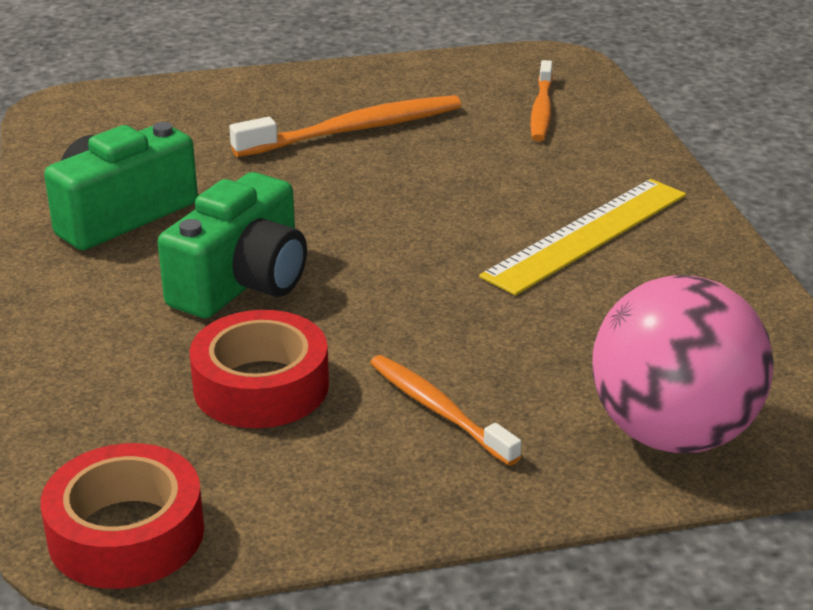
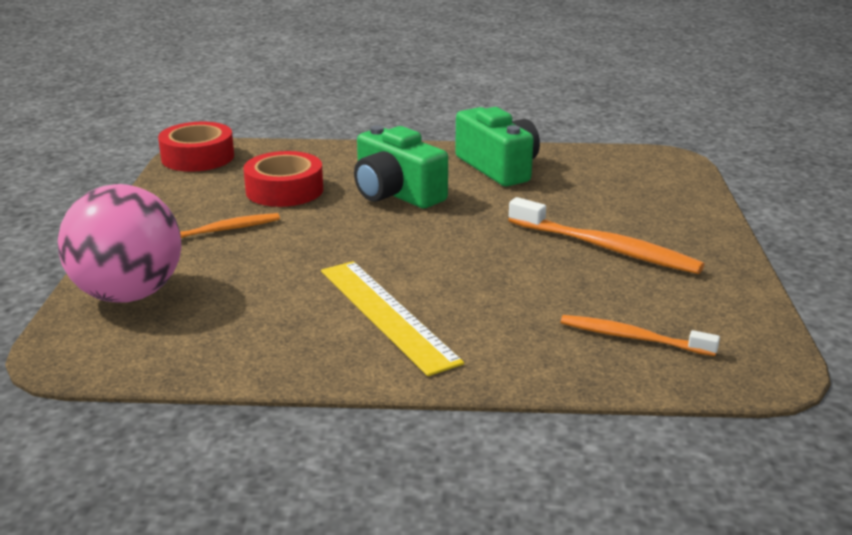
camera: 105 degrees right, 5 degrees down
orange toothbrush [229,95,462,157] -> orange toothbrush turned 45 degrees counterclockwise [508,197,705,274]

